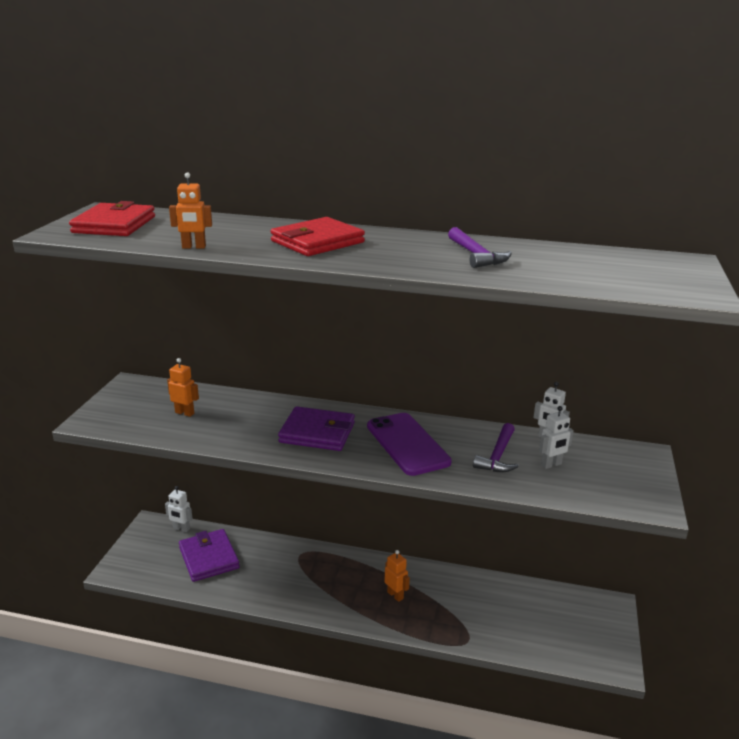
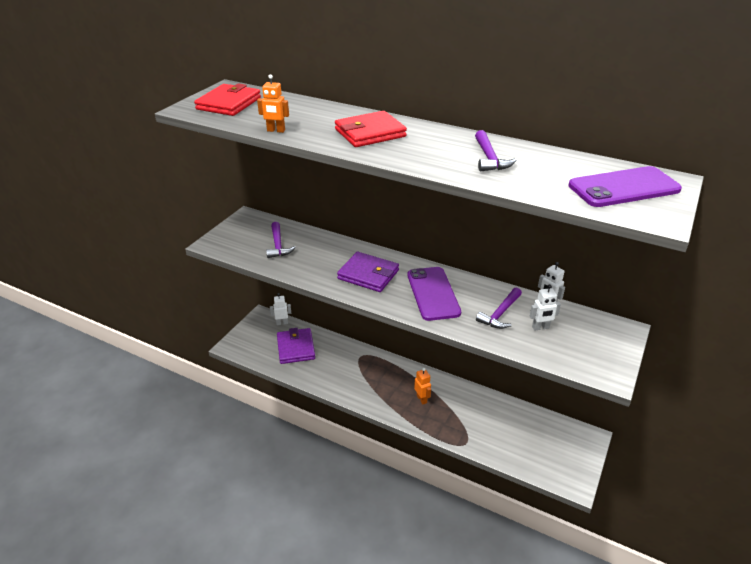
camera: 15 degrees right, 10 degrees up
white robot [165,486,193,532] -> white robot turned 135 degrees clockwise [270,293,291,325]
orange robot [167,358,199,417] -> purple hammer [266,222,296,258]
none -> purple phone [568,166,682,207]

